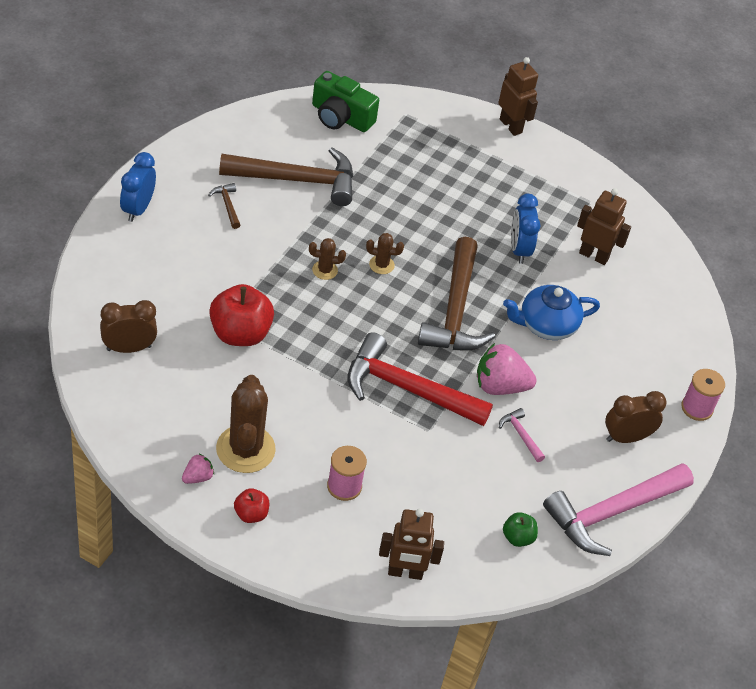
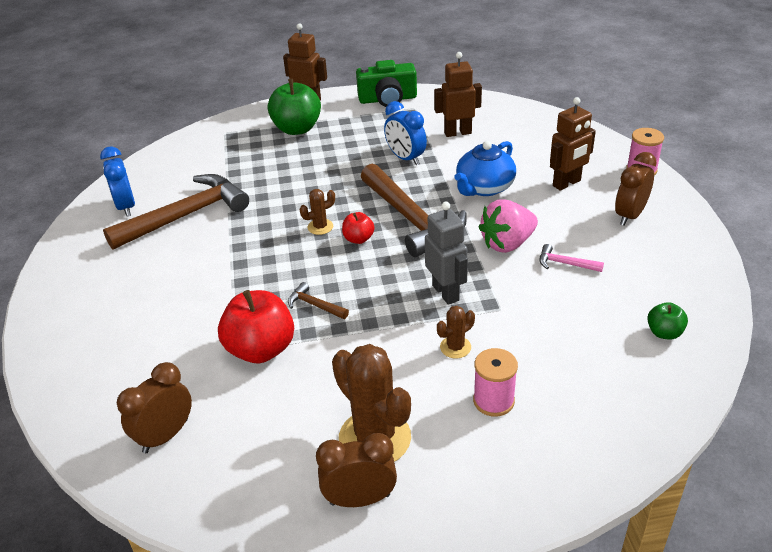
camera: 30 degrees left, 10 degrees down
blue clock [120,152,156,222] -> blue clock moved to [100,147,135,217]
pink strawberry [182,454,214,484] -> brown clock [316,433,397,507]
brown hammer [208,183,240,229] -> brown hammer moved to [288,282,349,319]
red apple [234,488,269,523] -> red apple moved to [342,212,375,244]
brown cactus [309,238,346,280] -> brown cactus moved to [437,306,475,358]
green camera [312,71,379,132] -> green camera moved to [356,60,417,107]
red hammer [347,332,493,426] -> grey robot [425,201,468,305]
brown robot [379,509,444,580] -> brown robot moved to [550,97,596,191]
pink hammer [543,463,694,556] -> none
none -> green apple [268,79,321,135]

